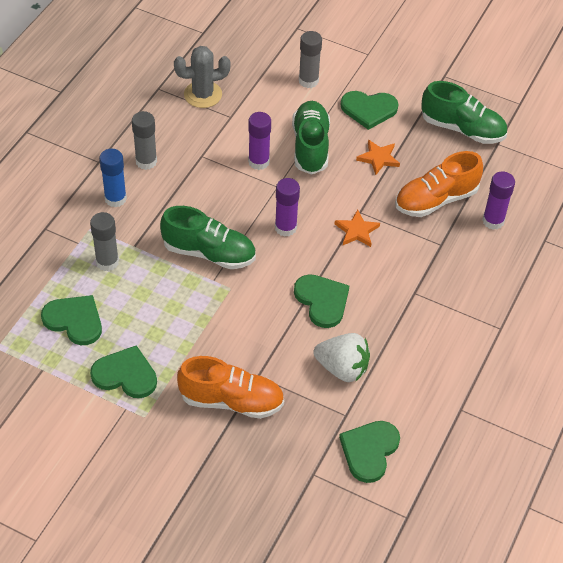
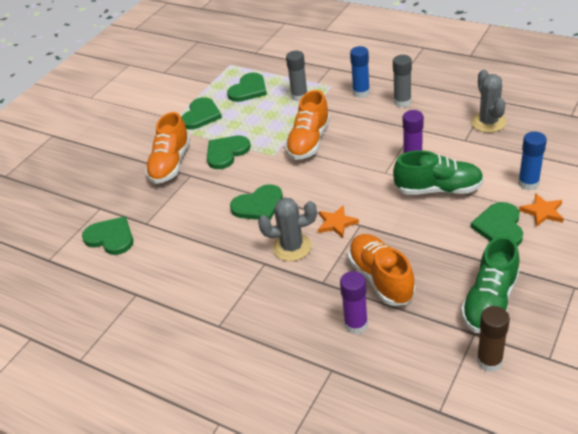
camera: 100 degrees right, 10 degrees down
green shoe [160,206,256,269] -> orange shoe [285,90,330,160]
purple glue stick [275,178,300,237] -> none
grey glue stick [299,31,322,88] -> blue glue stick [518,131,547,190]
white strawberry [314,333,370,382] -> none
orange star [356,140,400,175] -> orange star moved to [519,193,564,227]
none -> green heart [207,136,251,169]
none -> grey cactus [258,197,317,261]
none -> brown glue stick [477,306,510,372]

